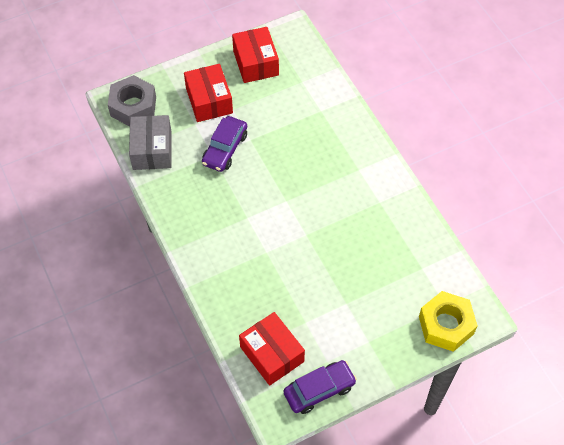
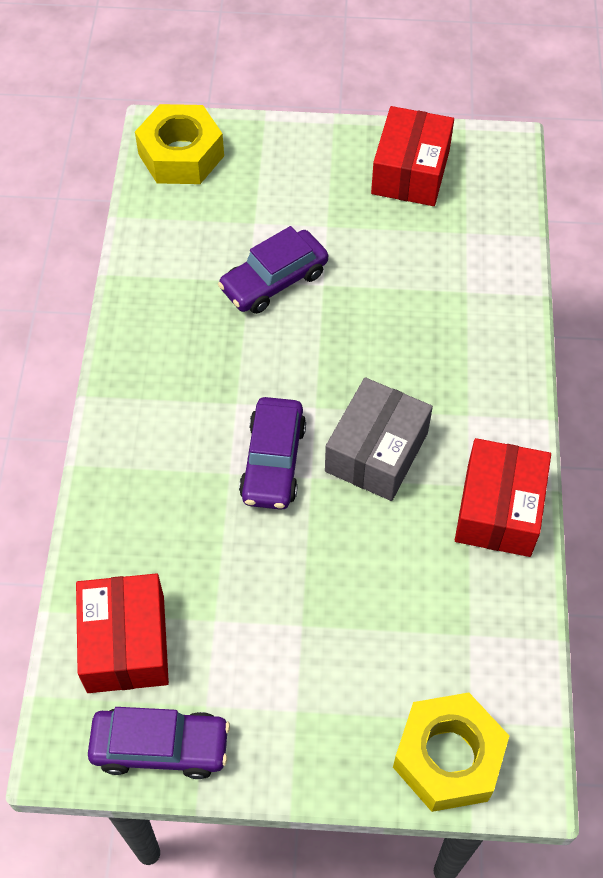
camera: 30 degrees right, 0 degrees up
grey nut [108,75,156,126] -> yellow nut [135,104,224,184]
grey box [129,115,172,170] -> grey box moved to [325,377,433,501]
red box [184,64,233,122] -> red box moved to [455,438,551,557]
none -> purple car [239,397,306,510]

